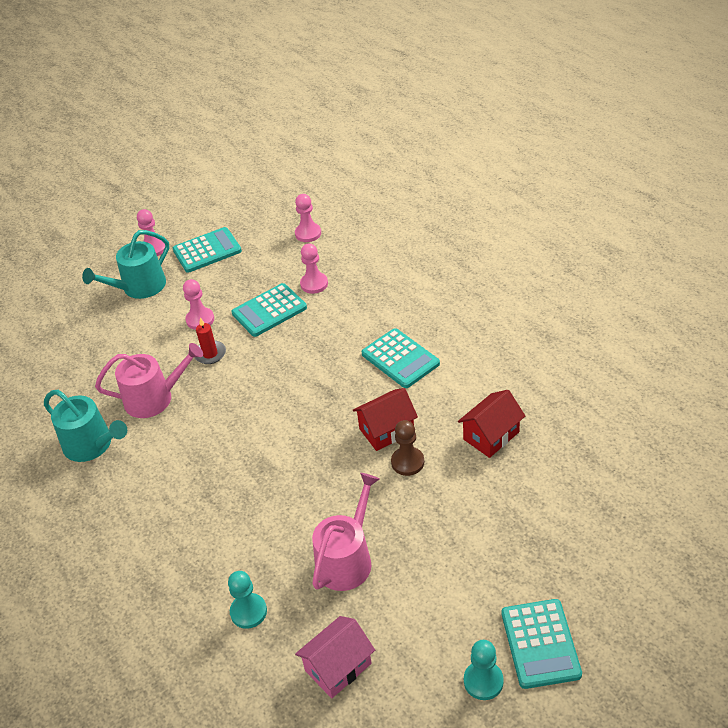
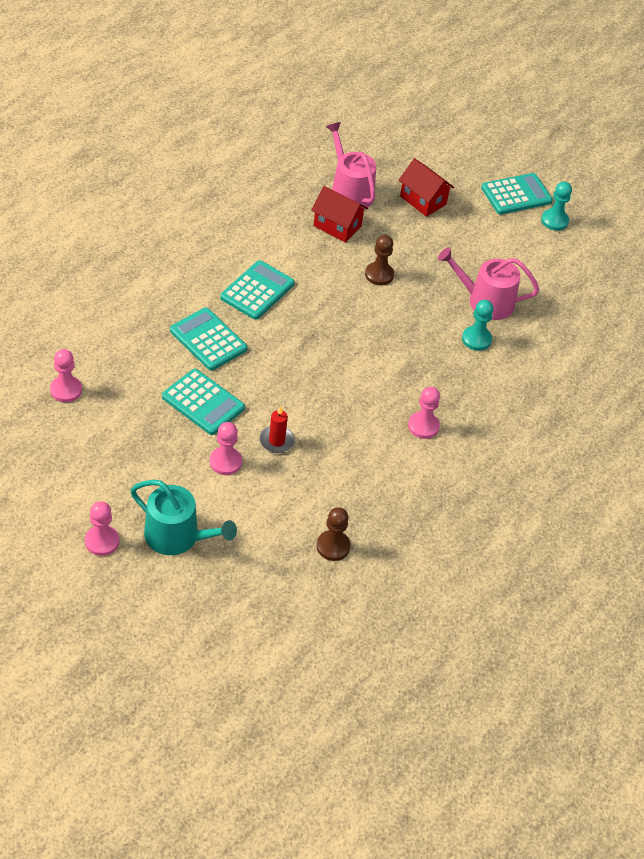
camera: 115 degrees left, 5 degrees up
turquoise watering can [44,390,127,462] -> none
pink watering can [95,343,203,418] -> pink watering can moved to [326,122,376,209]
turquoise calculator [173,227,242,273] -> turquoise calculator moved to [170,308,247,371]
turquoise pawn [228,571,267,629] -> turquoise pawn moved to [462,300,494,351]
pink house [295,616,375,698] -> none
pink pawn [300,243,328,294] -> pink pawn moved to [408,387,440,439]
red house [353,388,418,451] -> red house moved to [399,158,454,217]
none -> brown pawn [317,507,350,561]

